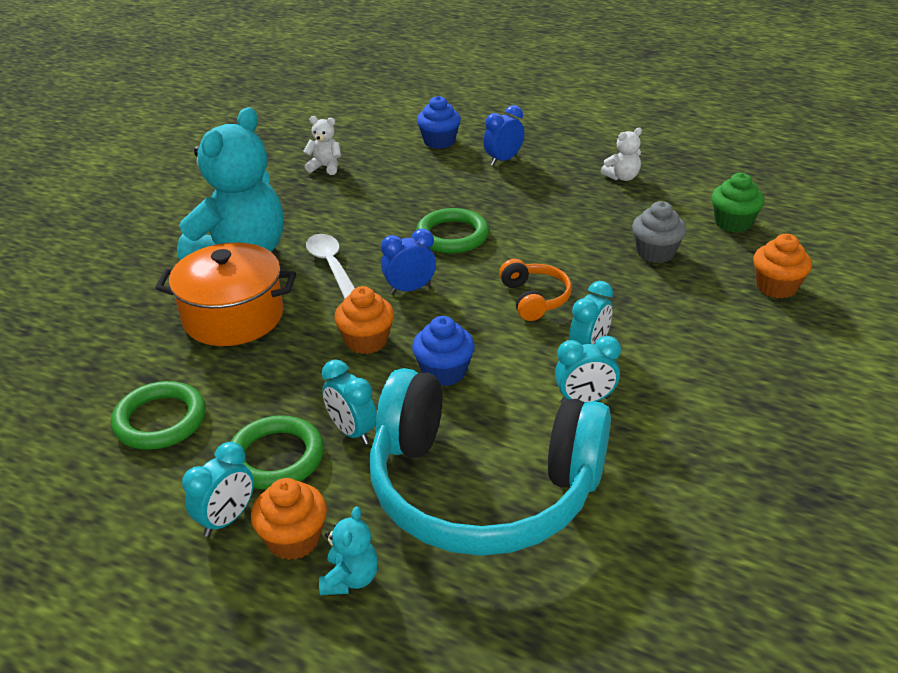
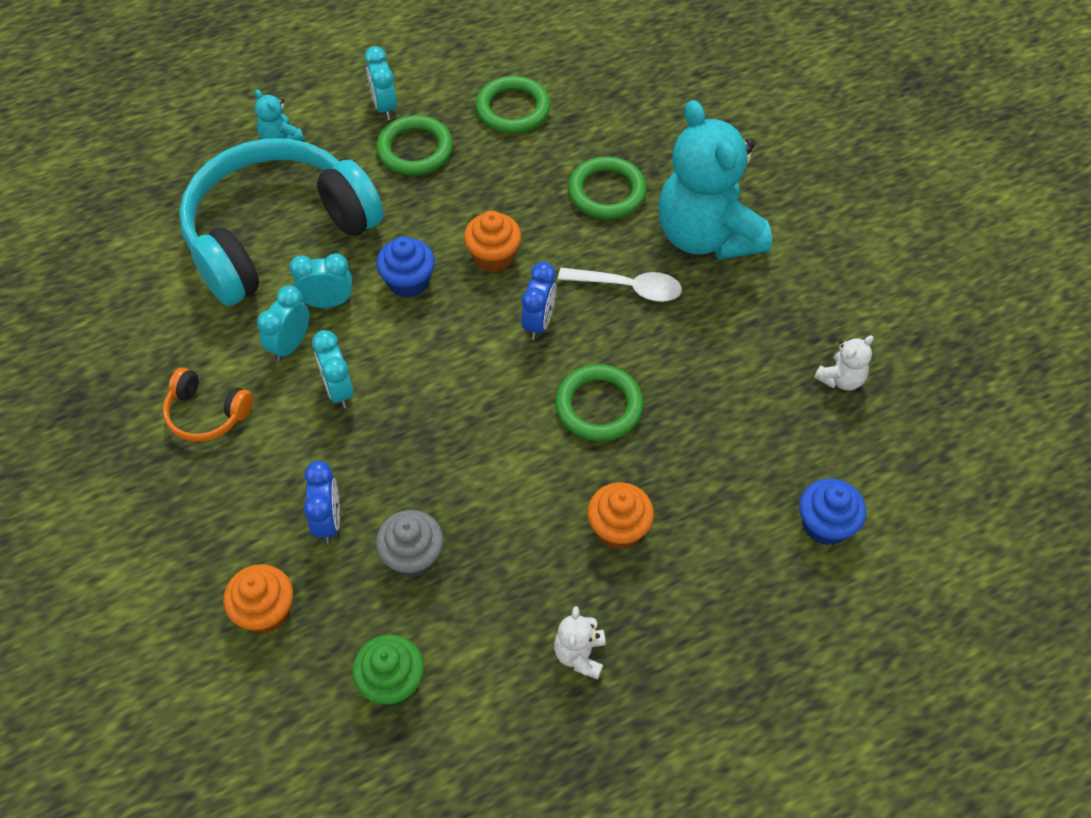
camera: 125 degrees right, 20 degrees up
orange pot [155,243,296,346] -> green ring [568,157,647,219]
orange cupcake [251,478,327,560] -> orange cupcake moved to [587,482,654,550]
turquoise clock [322,359,377,445] -> turquoise clock moved to [289,254,352,308]
blue clock [483,105,524,166] -> blue clock moved to [304,461,340,544]
orange headphones [499,259,572,321] -> orange headphones moved to [163,368,253,442]

